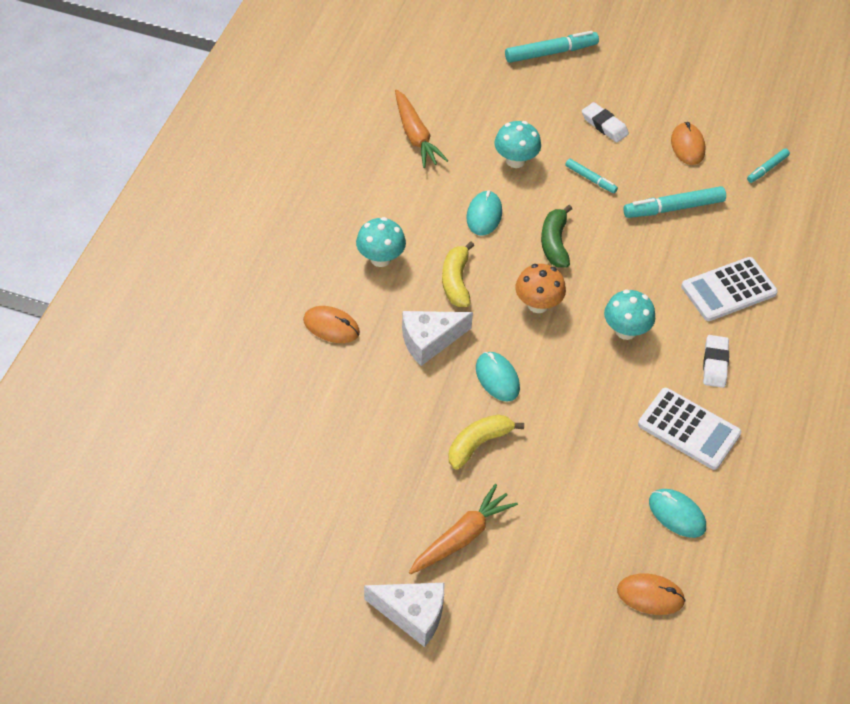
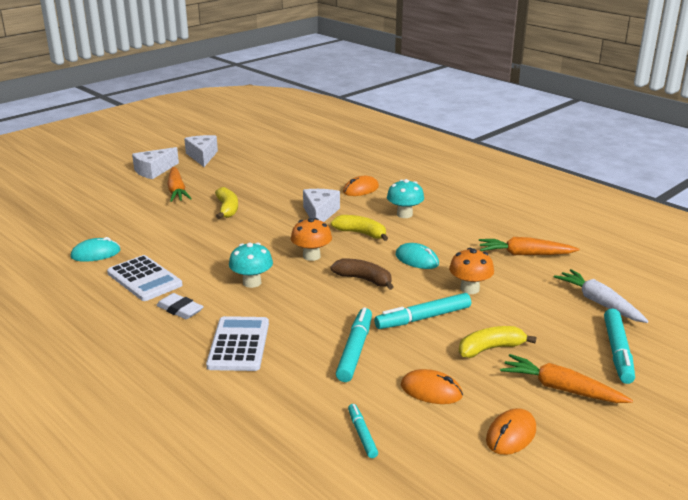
camera: 120 degrees right, 25 degrees down
turquoise mouse [476,352,520,402] -> none
turquoise mushroom [494,121,541,168] -> orange mushroom [449,248,494,294]
green banana [541,205,572,268] -> brown banana [330,259,393,290]
turquoise marker [565,159,618,193] -> turquoise marker [374,293,471,329], size x1.75
white eraser [582,102,629,142] -> yellow banana [459,326,536,358]
orange mouse [617,573,686,615] -> orange mouse moved to [486,408,536,455]
white calculator [638,388,741,470] -> white calculator turned 105 degrees counterclockwise [107,255,182,301]
none -> white cheese [184,135,218,167]
none -> orange carrot [500,354,633,403]
none -> white carrot [554,269,649,323]

